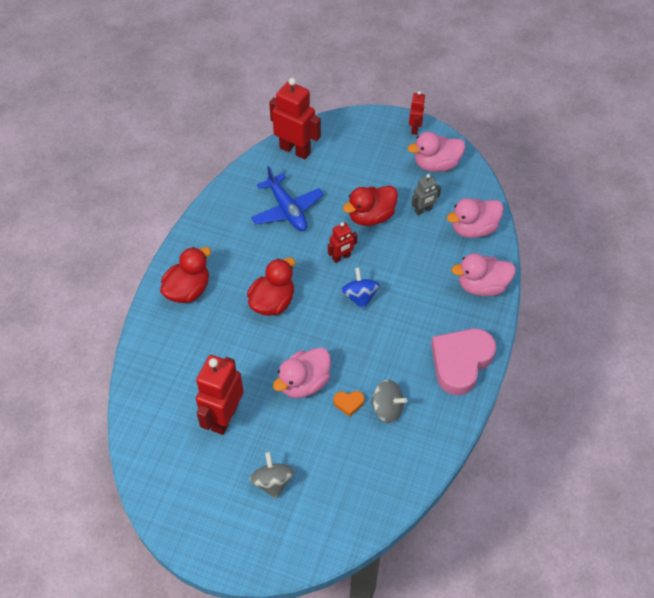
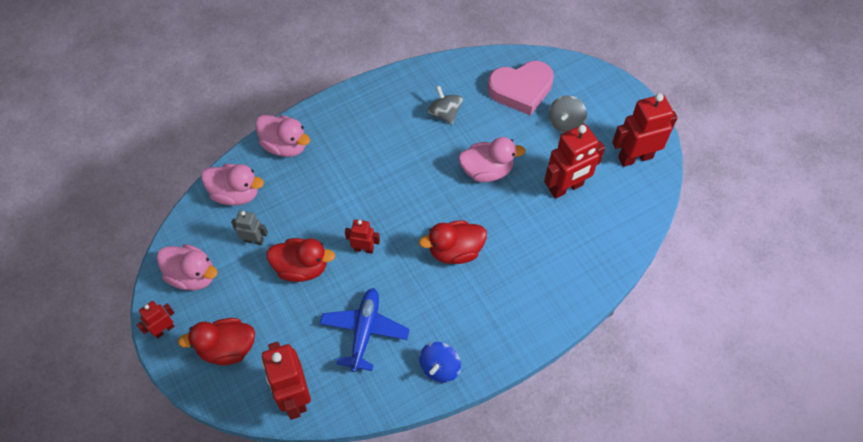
camera: 140 degrees left, 5 degrees up
red duck [160,247,211,303] -> red duck moved to [178,318,255,365]
orange heart [333,391,364,417] -> none
blue spinning top [341,267,380,310] -> blue spinning top moved to [419,342,461,383]
pink heart [431,329,496,395] -> pink heart moved to [488,61,554,116]
none -> red robot [612,93,678,167]

